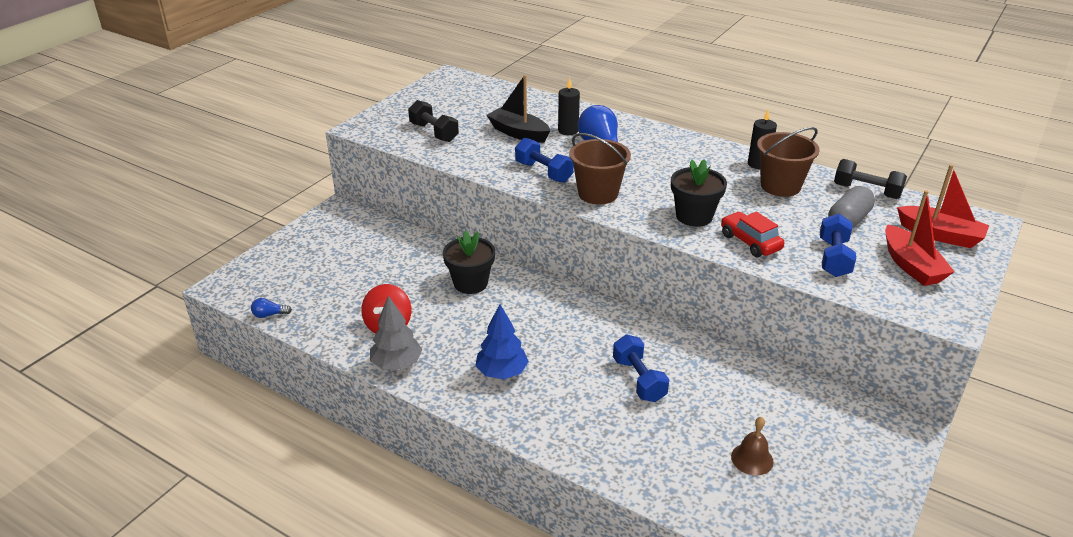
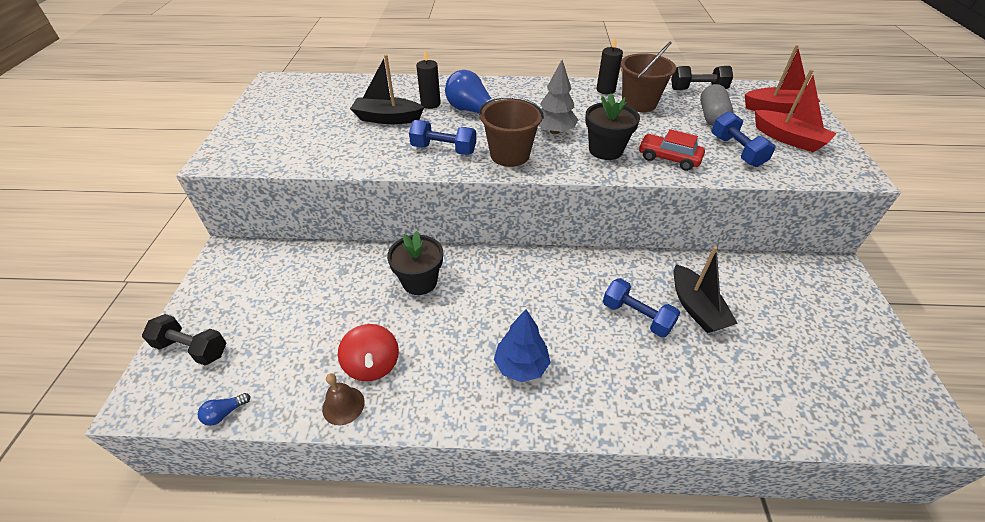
camera: 30 degrees left, 10 degrees up
grey tree [370,296,422,370] -> grey tree moved to [538,60,578,134]
black dumbbell [408,100,459,142] -> black dumbbell moved to [142,314,227,365]
brown bell [731,417,774,476] -> brown bell moved to [322,373,365,425]
none -> black boat [673,246,738,333]

